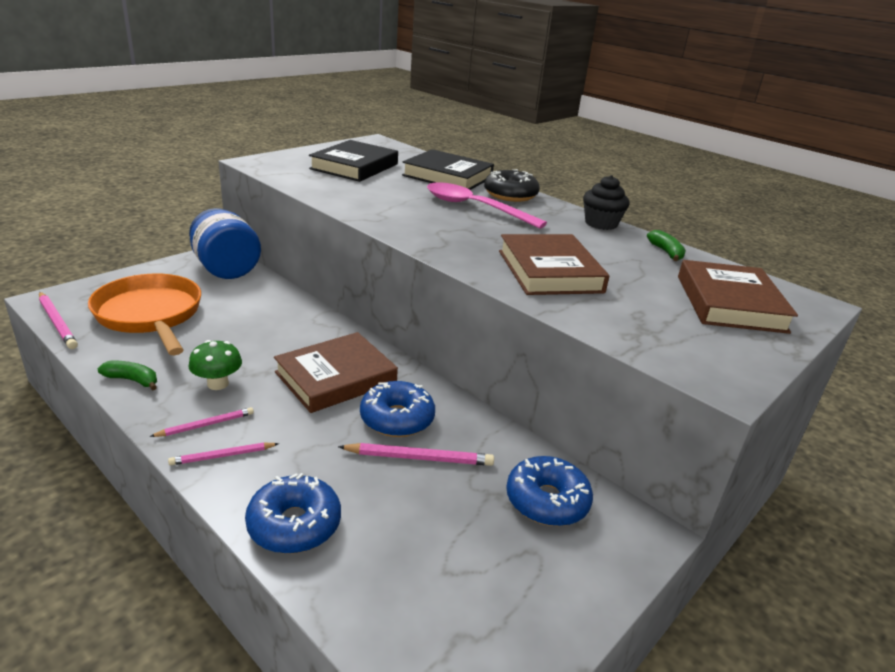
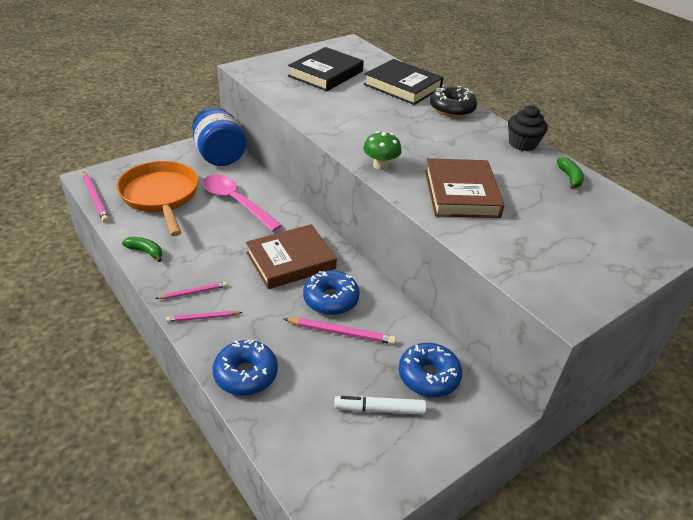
camera: 10 degrees right, 10 degrees up
green mushroom [189,340,242,390] -> green mushroom moved to [363,131,402,170]
pink spoon [427,182,547,229] -> pink spoon moved to [203,175,282,231]
brown book [678,260,798,334] -> none
none -> white marker [334,396,426,415]

